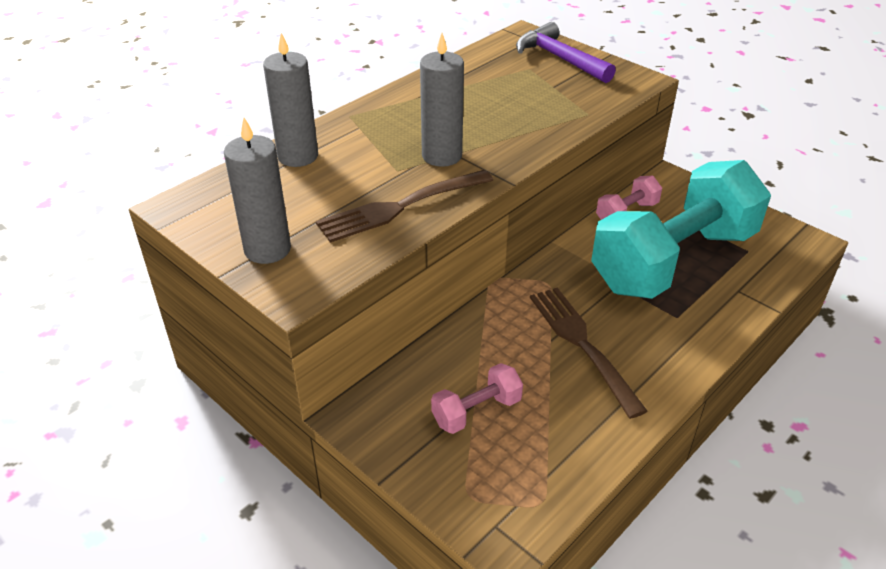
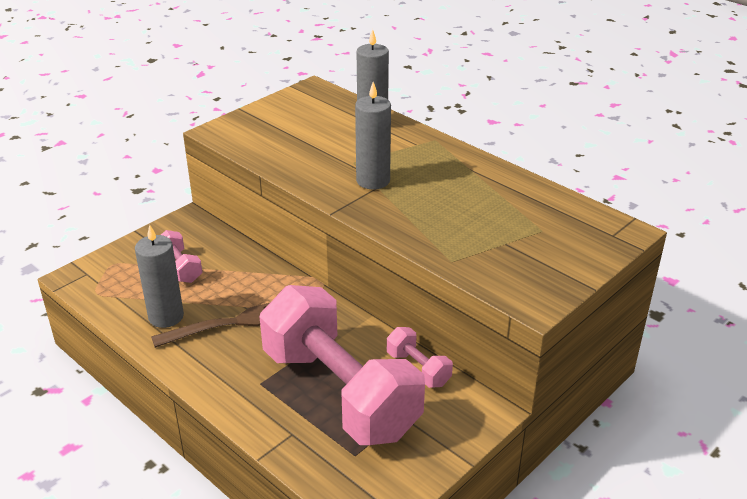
camera: 90 degrees right, 5 degrees down
grey candle [224,118,291,264] -> grey candle moved to [135,225,184,328]
brown fork [316,170,493,243] -> none
purple hammer [516,22,616,83] -> none
turquoise dumbbell [591,160,771,299] -> pink dumbbell [260,285,425,445]

